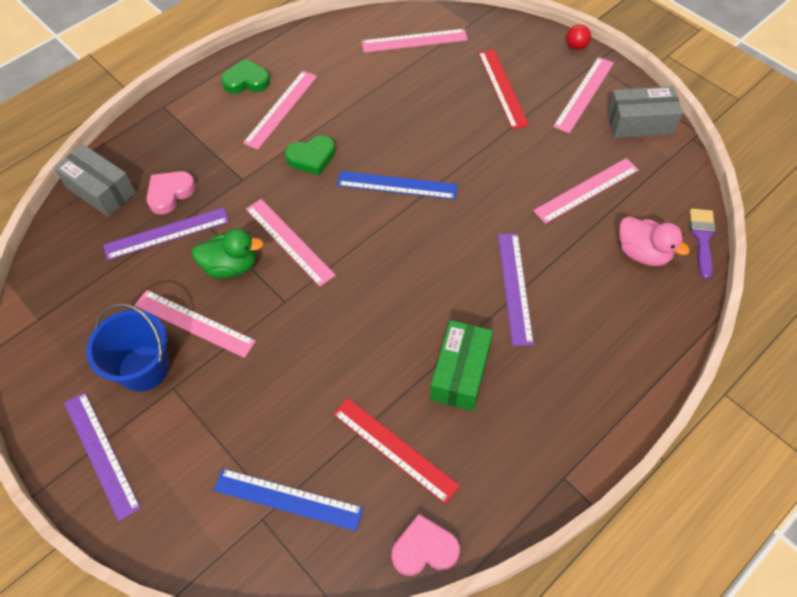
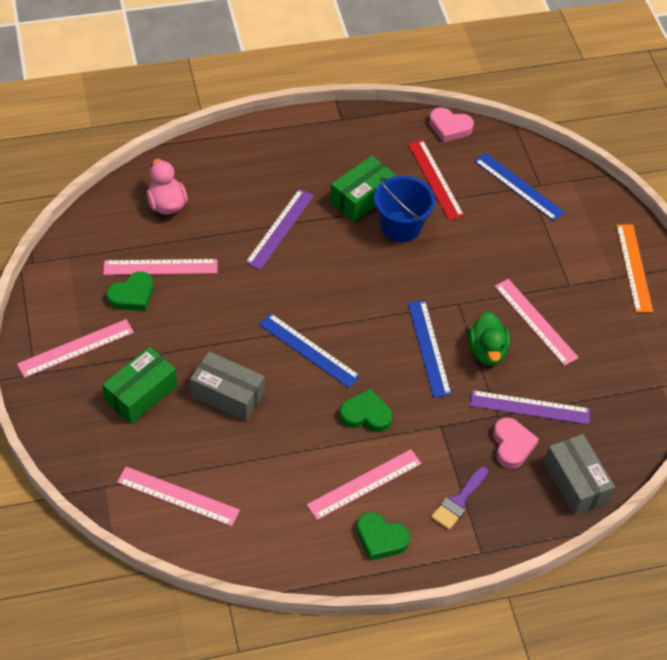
camera: 155 degrees left, 5 degrees down
purple ruler [64,392,141,521] -> orange ruler [616,224,653,313]
blue bucket [86,304,169,392] -> blue bucket moved to [374,176,435,242]
pink heart [146,171,196,215] -> pink heart turned 75 degrees counterclockwise [493,418,539,469]
green duck [192,228,264,279] -> green duck turned 120 degrees counterclockwise [468,311,510,366]
pink ruler [246,199,336,287] -> blue ruler [408,300,452,398]
red ruler [478,49,529,130] -> green box [102,347,177,424]
red ball [566,24,591,50] -> none
grey box [607,86,683,138] -> grey box moved to [190,351,265,421]
purple brush [690,208,716,279] -> purple brush moved to [431,466,488,530]
none -> green heart [107,271,153,311]

